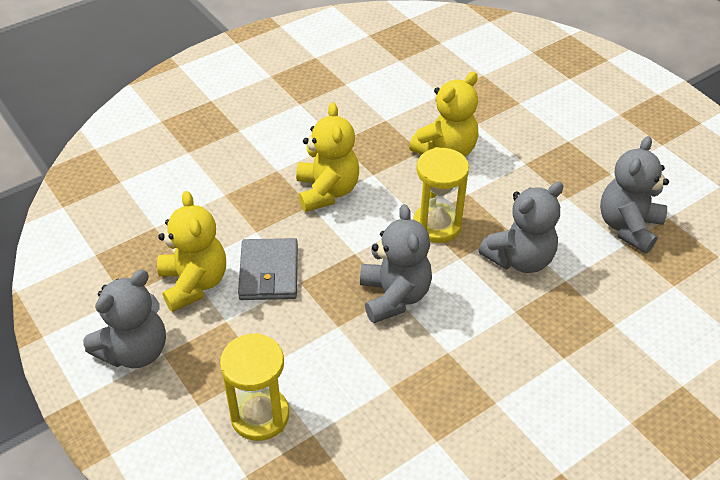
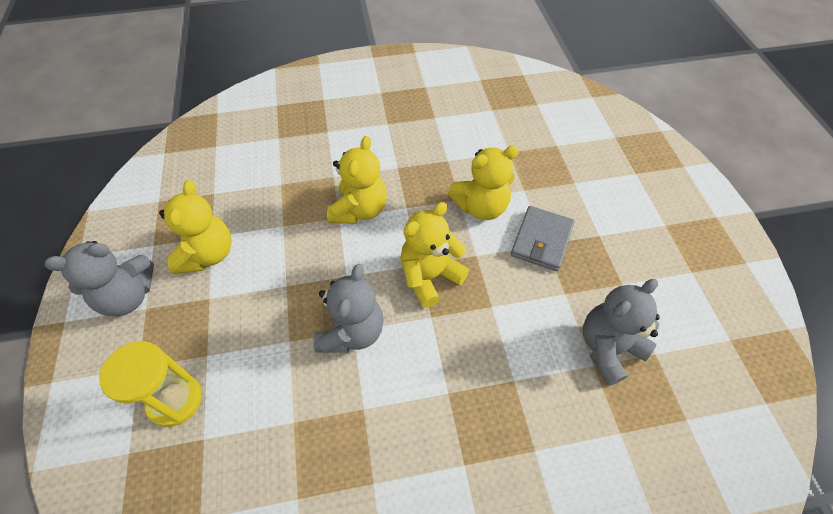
camera: 25 degrees right, 10 degrees up
grey wallet [238,238,298,300] -> grey wallet moved to [511,206,574,271]
yellow hourglass [413,147,469,243] -> yellow teddy bear [400,202,469,308]
grey teddy bear [478,182,564,273] -> none

